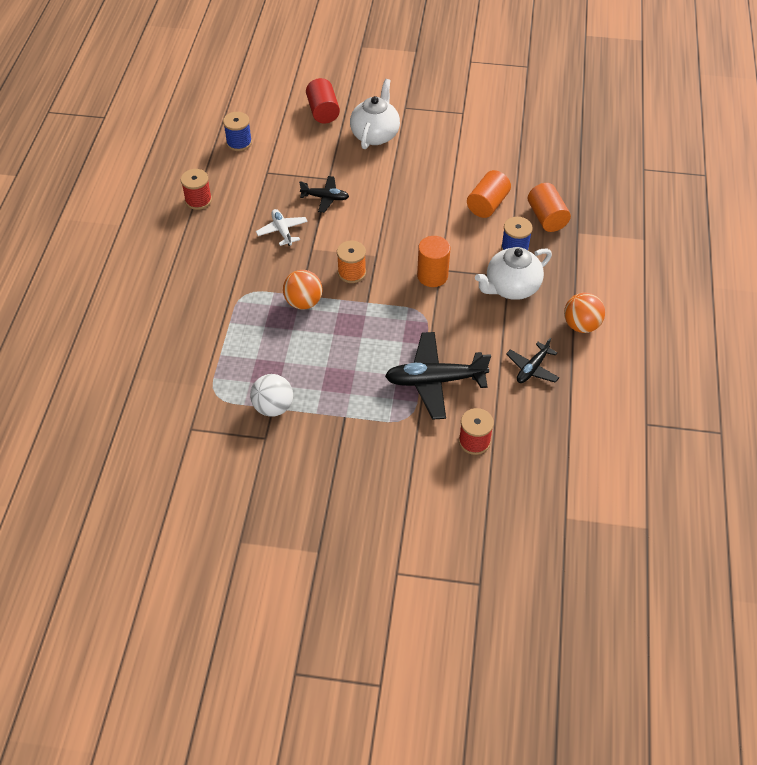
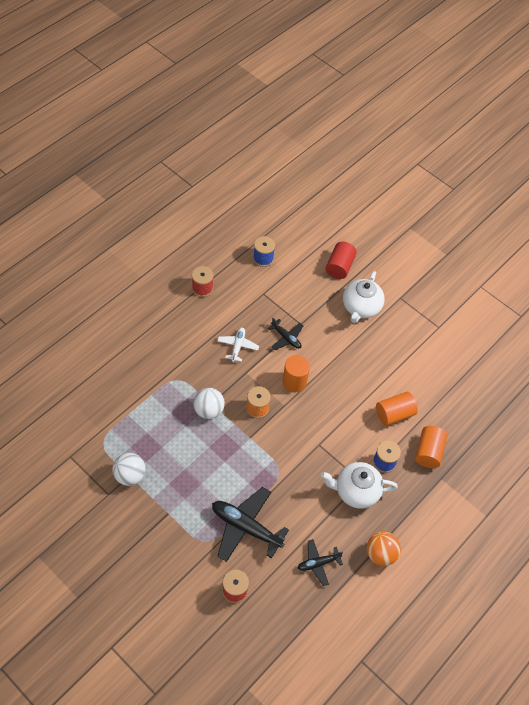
camera: 30 degrees right, 5 degrees up
orange ball [283,270,322,309] -> white ball [193,388,225,419]
white teapot [350,79,400,149] -> white teapot turned 150 degrees clockwise [343,271,385,323]
orange cylinder [417,236,450,287] -> orange cylinder moved to [283,355,310,392]

